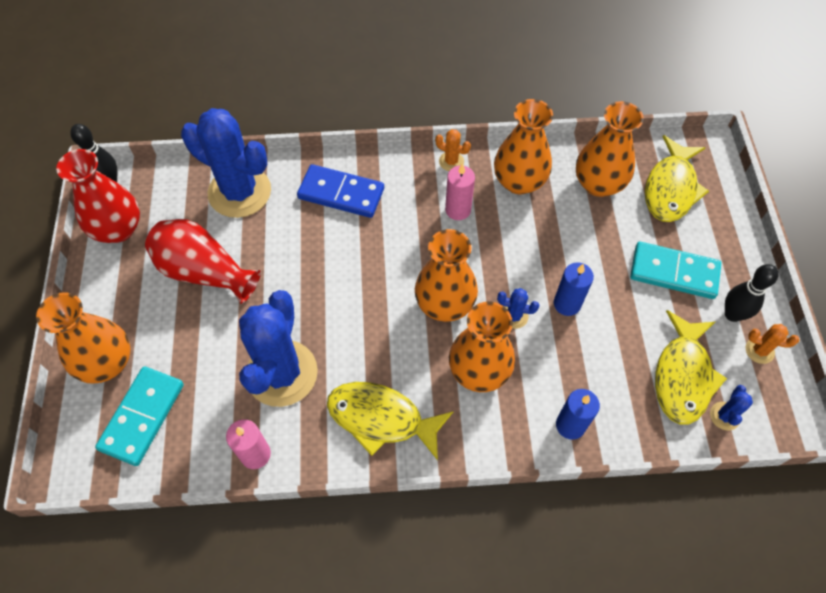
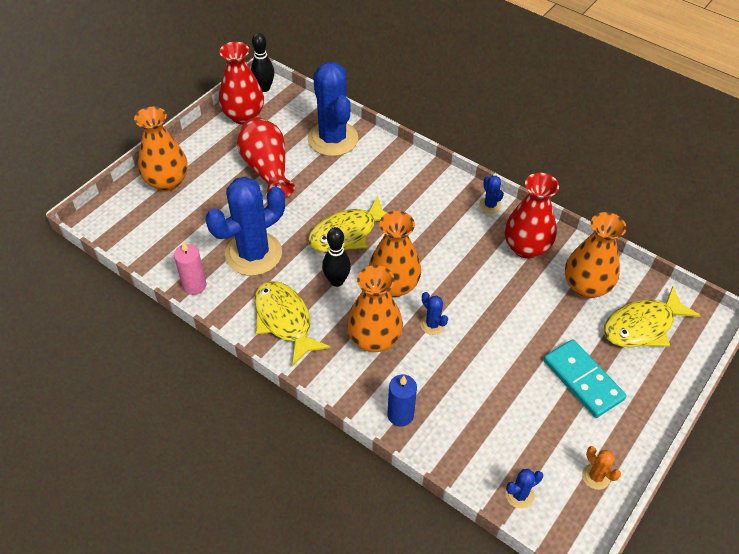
camera: 40 degrees right, 10 degrees down
turquoise domino [95,366,184,466] -> none
blue domino [297,164,384,218] -> none
orange cactus [435,129,471,171] -> blue cactus [479,176,504,214]
pink candle [445,163,475,220] -> none
orange vase [494,99,553,194] -> red vase [505,173,559,259]
blue candle [554,262,594,316] -> none
yellow fish [655,310,727,424] -> yellow fish moved to [308,196,387,252]
black bowling pin [725,264,779,322] -> black bowling pin moved to [322,227,351,287]

